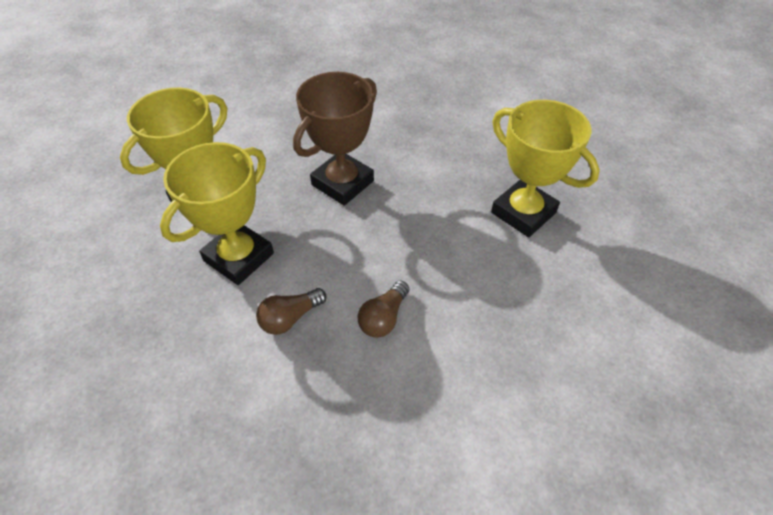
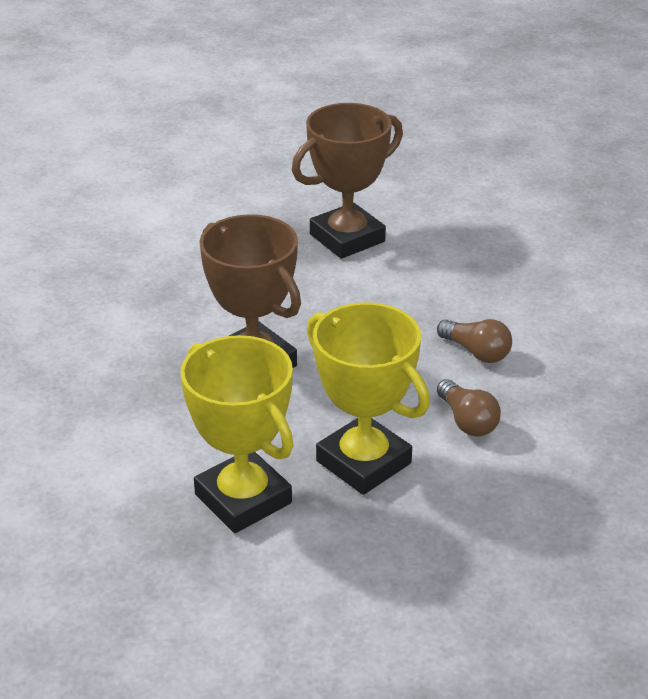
camera: 80 degrees left, 15 degrees down
yellow trophy [491,100,600,237] -> brown trophy [292,103,403,259]

